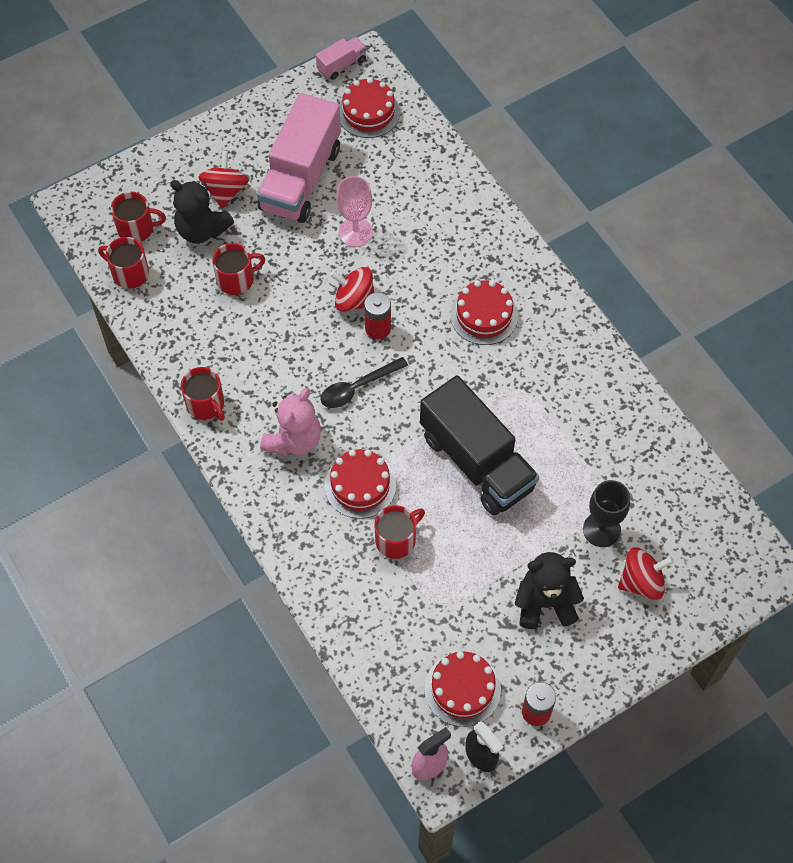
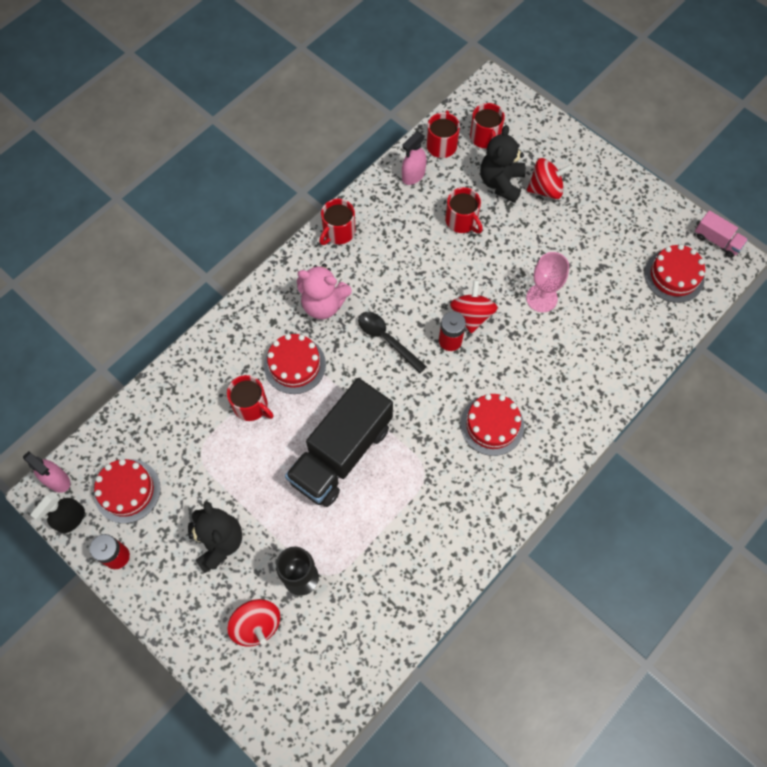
camera: 75 degrees right, 5 degrees up
pink truck [257,93,341,223] -> none
none -> pink spray bottle [402,132,427,185]

